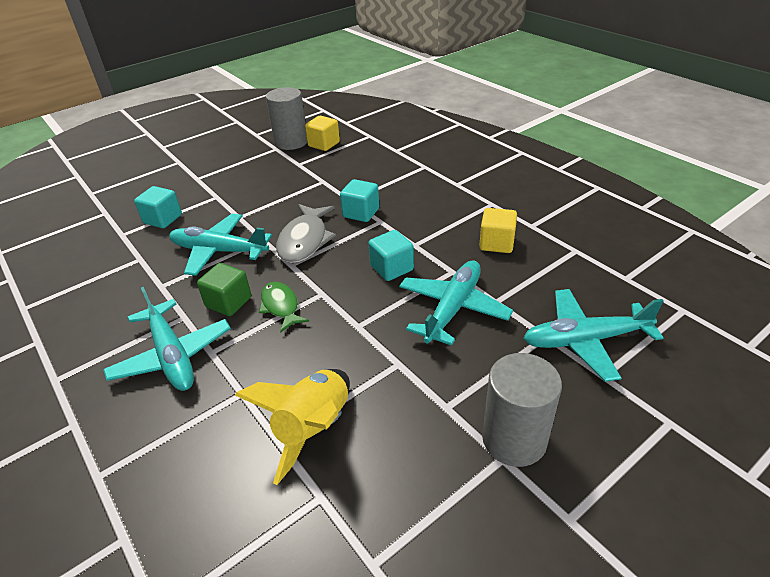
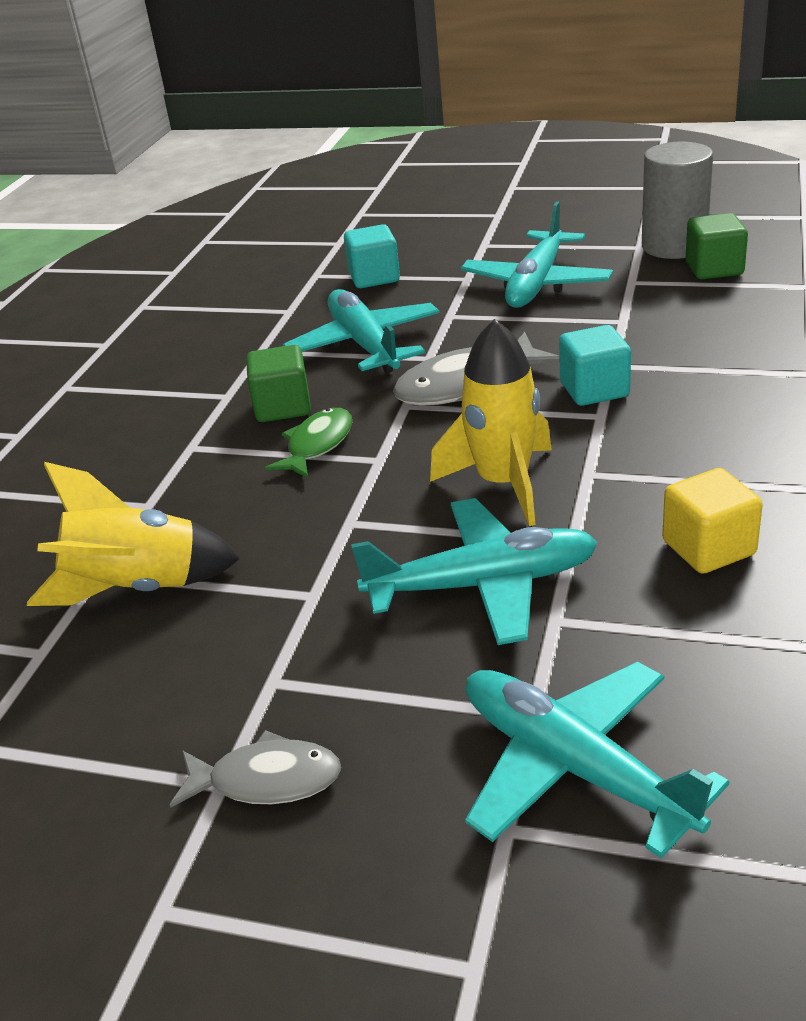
camera: 55 degrees right, 5 degrees down
turquoise plane [103,287,231,391] -> turquoise plane moved to [461,201,613,308]
yellow cube [305,116,340,151] -> green cube [686,213,748,279]
turquoise cube [369,230,414,281] -> yellow rocket [430,319,552,526]
grey cylinder [482,353,562,467] -> grey fish [170,730,341,808]

